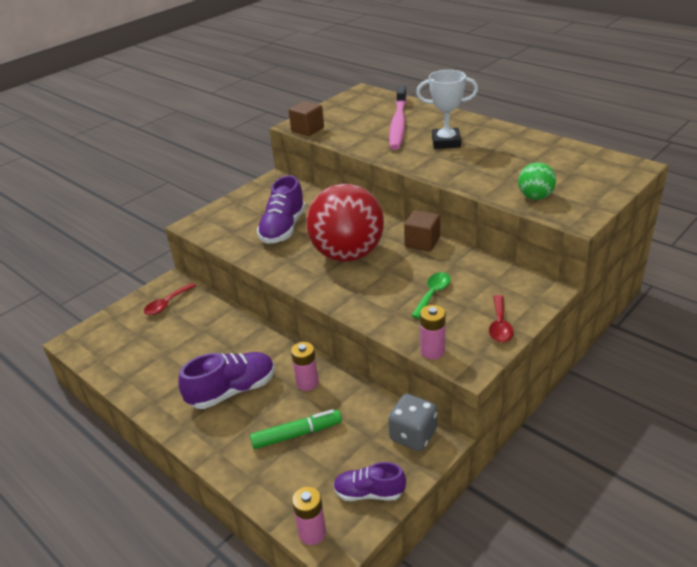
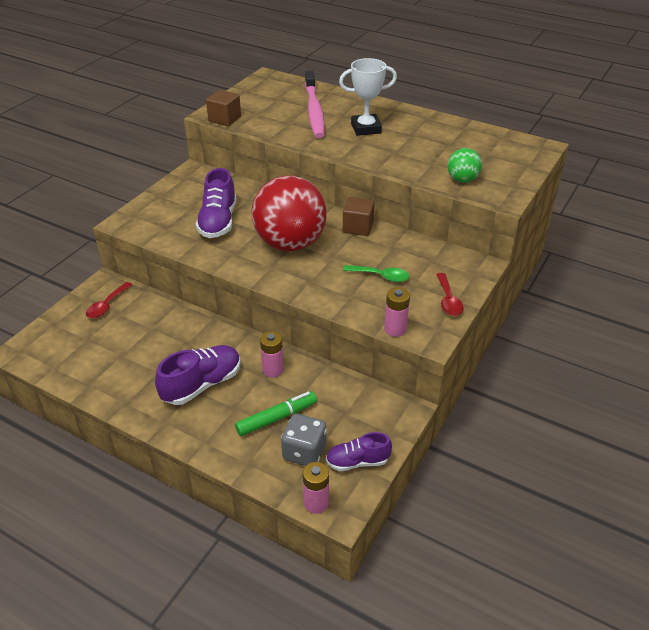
camera: 15 degrees left, 5 degrees up
grey dice [388,394,437,451] -> grey dice moved to [281,414,327,466]
green spoon [411,272,451,319] -> green spoon turned 90 degrees clockwise [343,265,409,282]

